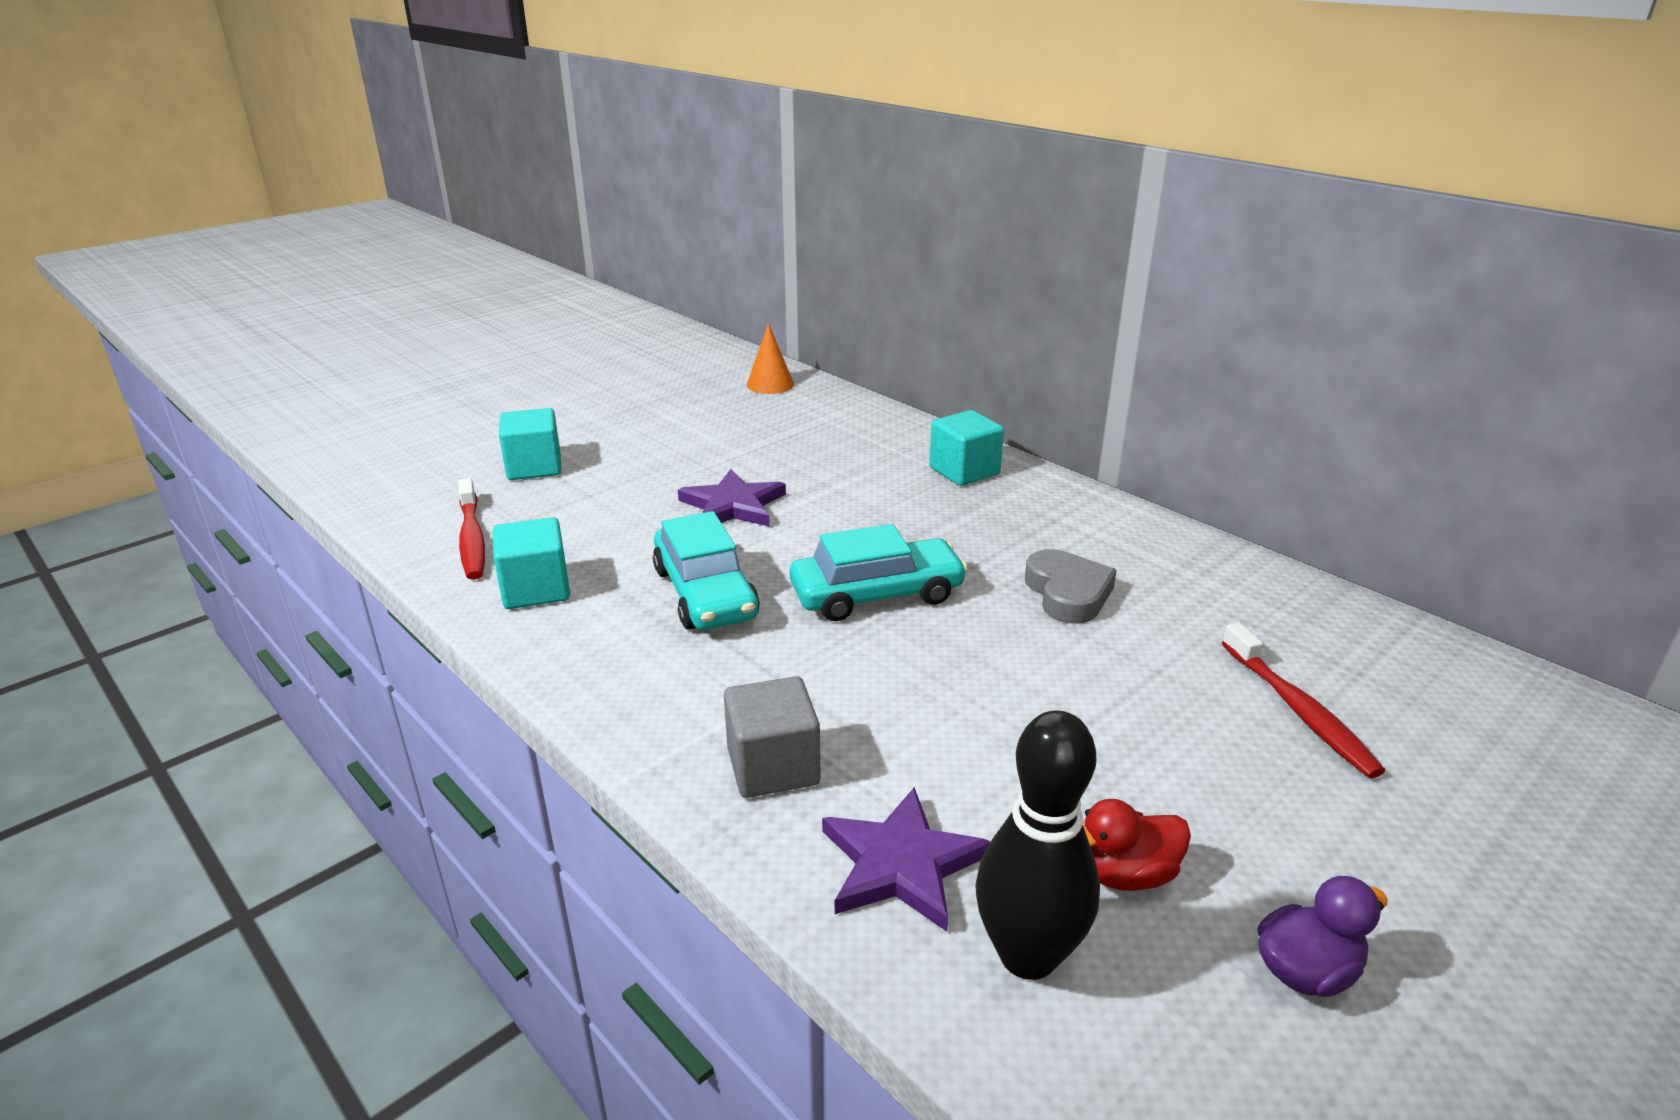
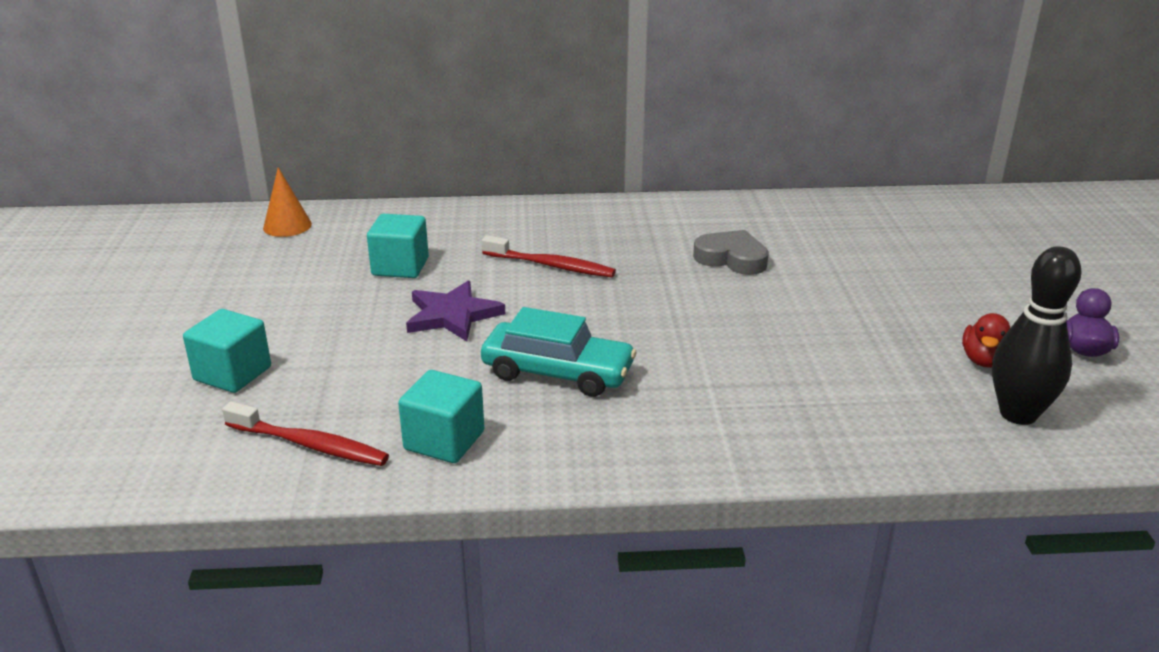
camera: 50 degrees left, 0 degrees up
grey cube [724,676,820,798] -> none
turquoise car [790,524,968,621] -> none
purple star [822,787,991,932] -> none
turquoise cube [929,410,1004,486] -> turquoise cube moved to [367,214,429,278]
red toothbrush [1222,623,1385,778] -> red toothbrush moved to [482,235,616,277]

